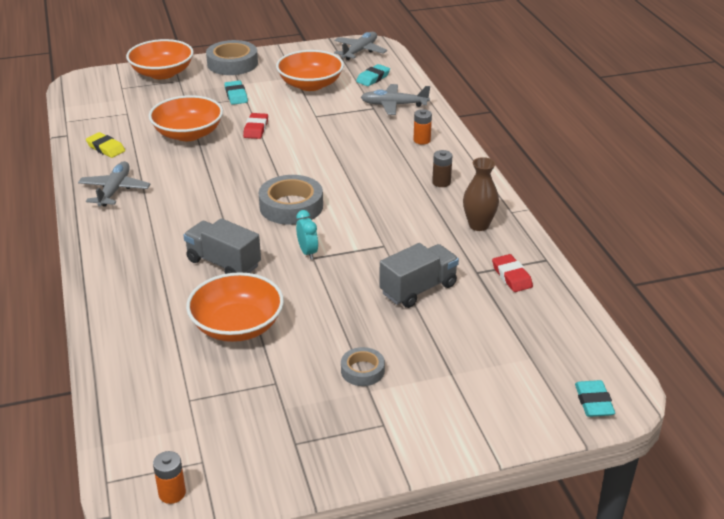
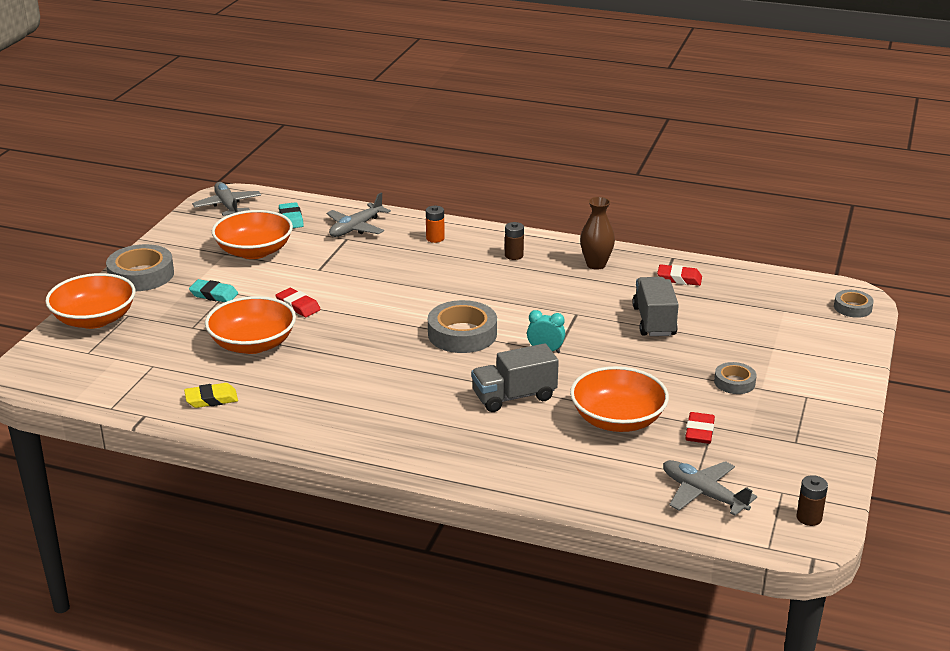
camera: 55 degrees left, 5 degrees down
grey plane [78,161,150,207] -> grey plane moved to [663,460,757,515]
orange battery [153,451,186,504] -> brown battery [797,475,828,526]
turquoise eraser [575,380,615,417] -> grey tape [834,290,874,318]
none -> red eraser [685,412,715,444]

